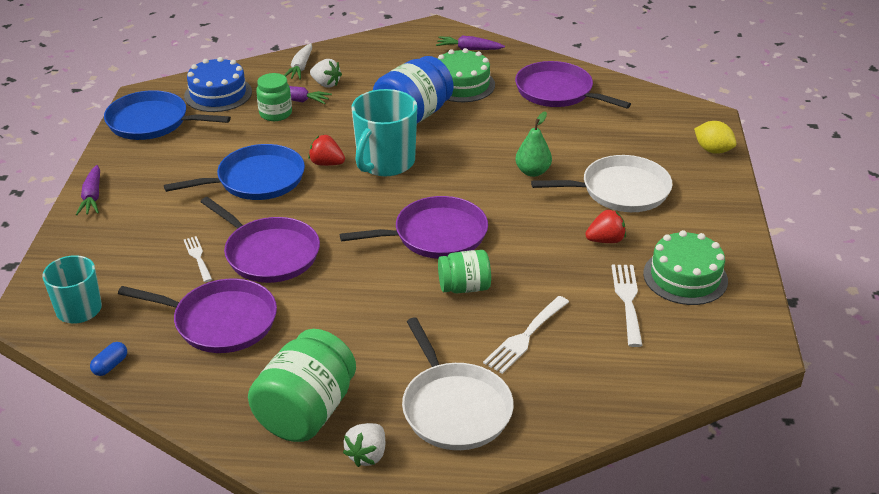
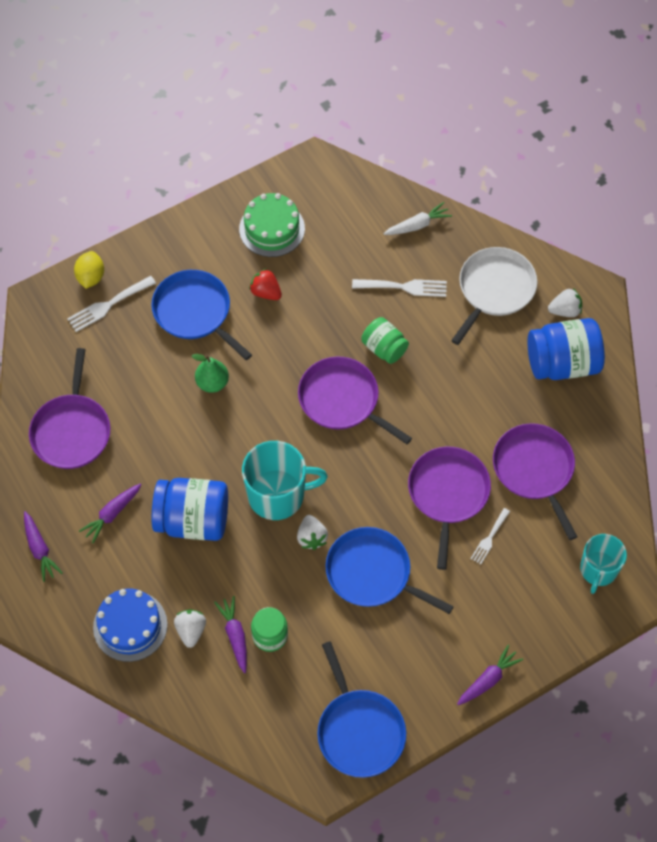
camera: 125 degrees left, 25 degrees up
blue capsule [90,342,127,376] -> none
blue cake [184,57,252,112] -> blue cake moved to [93,588,168,662]
green jar [248,329,356,442] -> blue jar [527,318,605,380]
white carrot [284,43,312,80] -> white carrot moved to [383,202,452,235]
red strawberry [308,135,345,166] -> white strawberry [297,515,328,550]
green cake [437,48,495,102] -> purple carrot [79,483,142,543]
white pan [531,155,672,212] -> blue pan [151,270,252,360]
white fork [612,265,643,347] -> white fork moved to [67,276,156,332]

